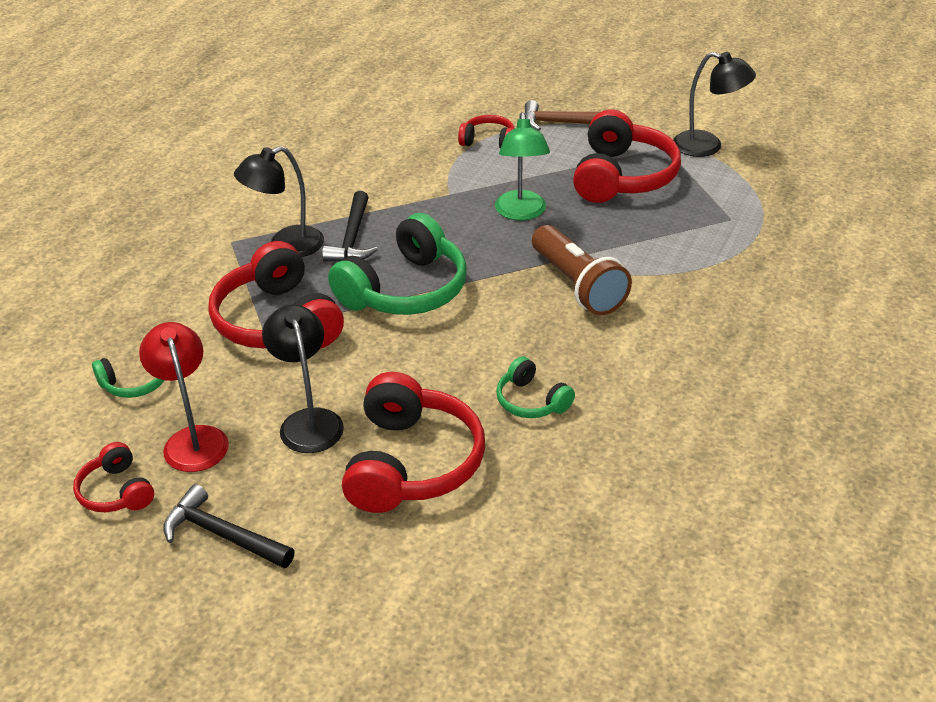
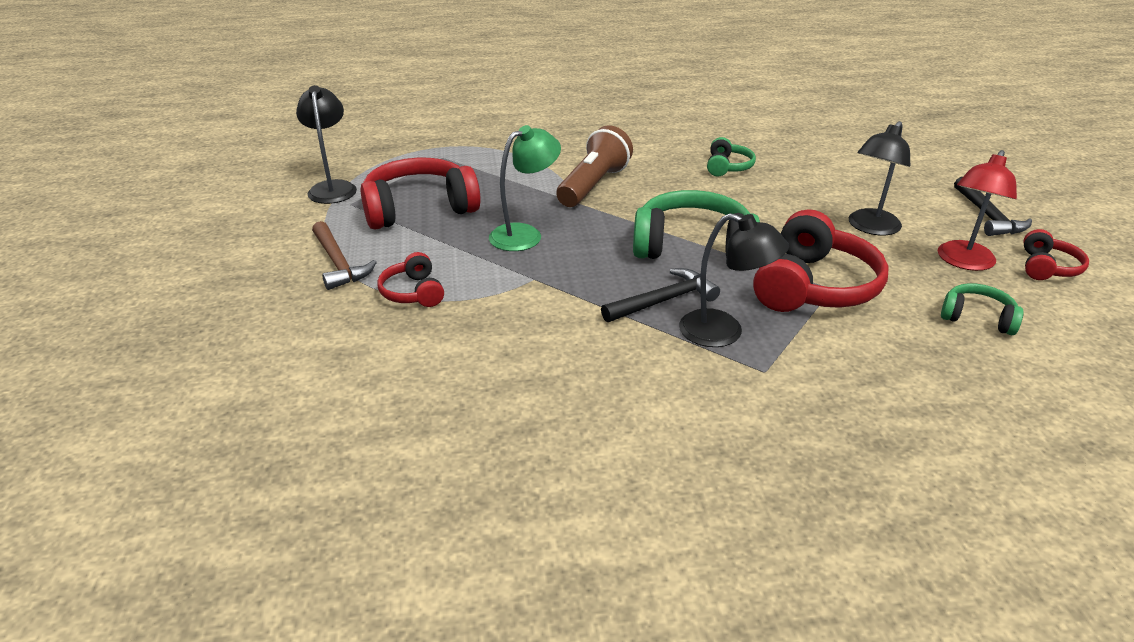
camera: 125 degrees left, 5 degrees down
red headphones [342,372,485,513] -> none

